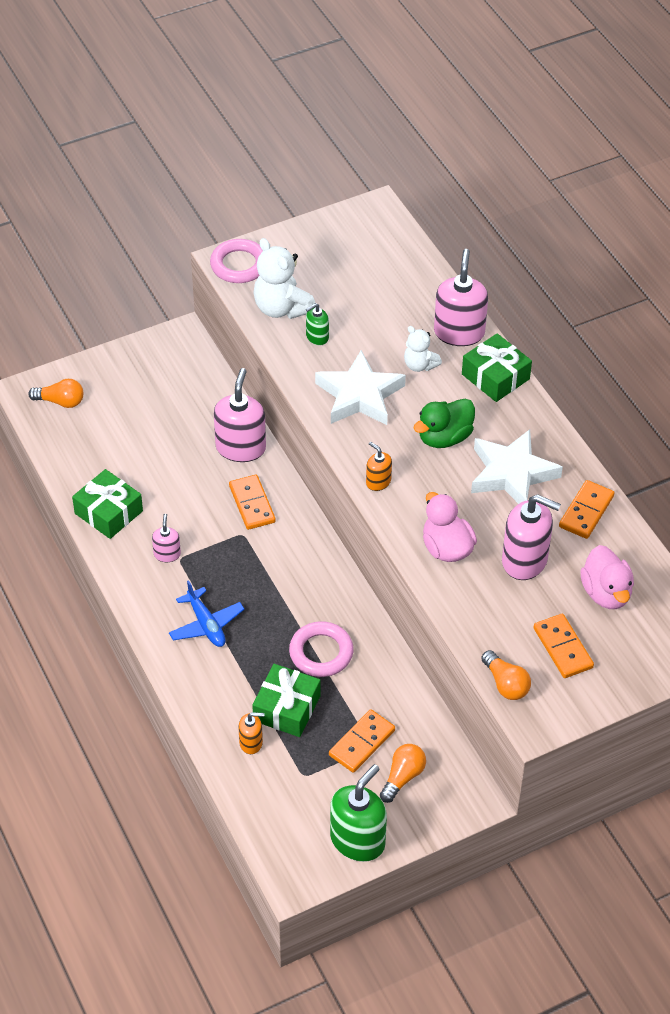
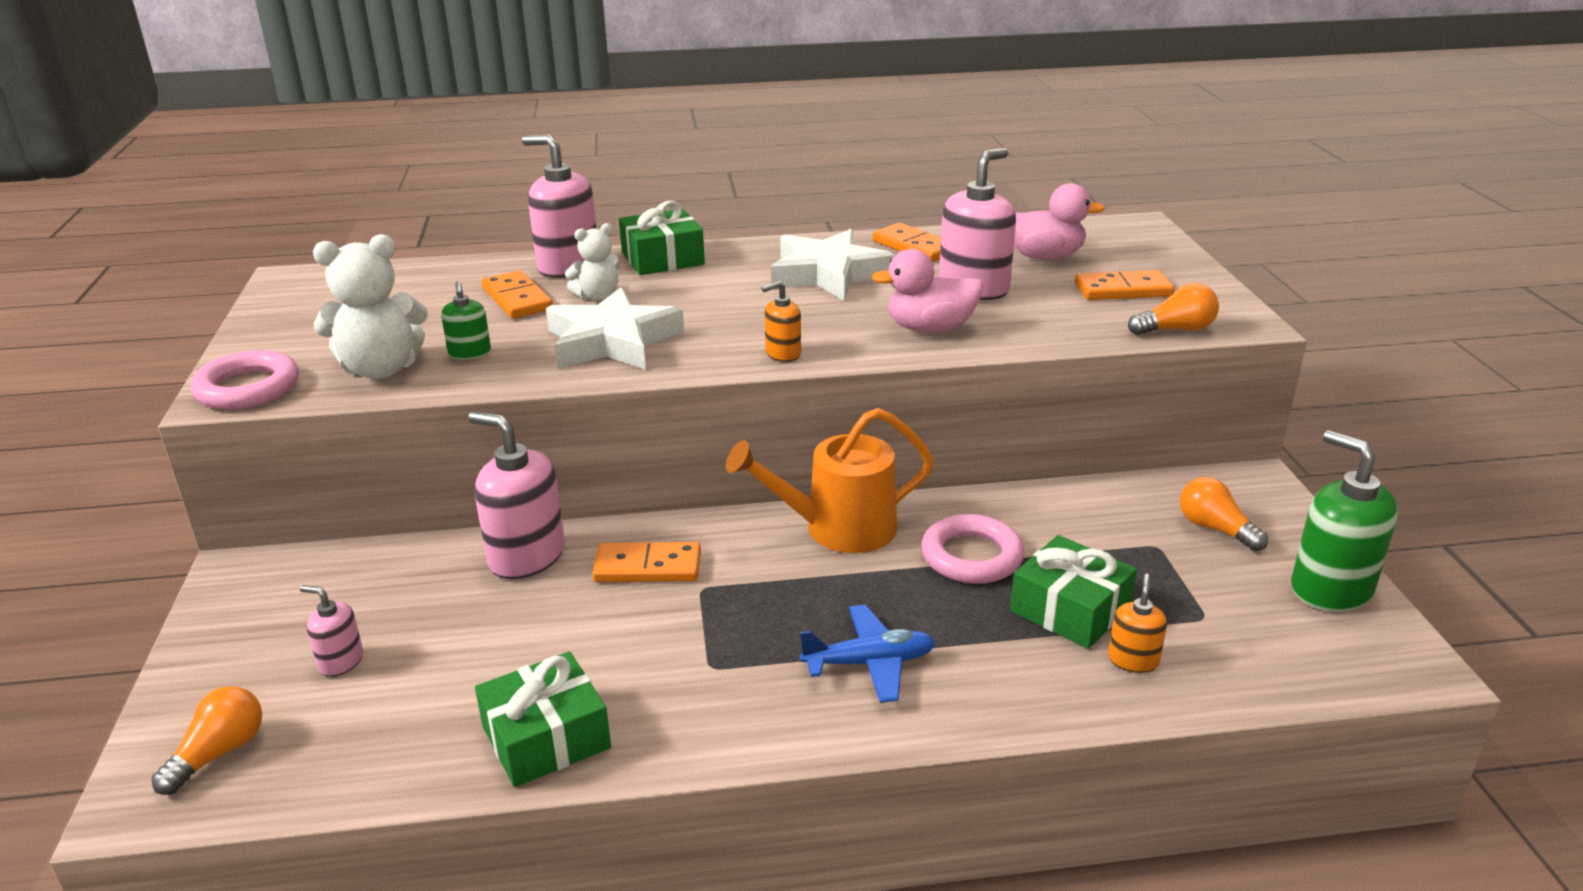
camera: 70 degrees left, 20 degrees down
pink soap dispenser [152,514,181,562] -> pink soap dispenser moved to [300,585,363,677]
orange domino [329,709,395,773] -> orange domino moved to [481,270,553,319]
green duck [414,399,475,448] -> none
none -> orange watering can [726,408,934,553]

